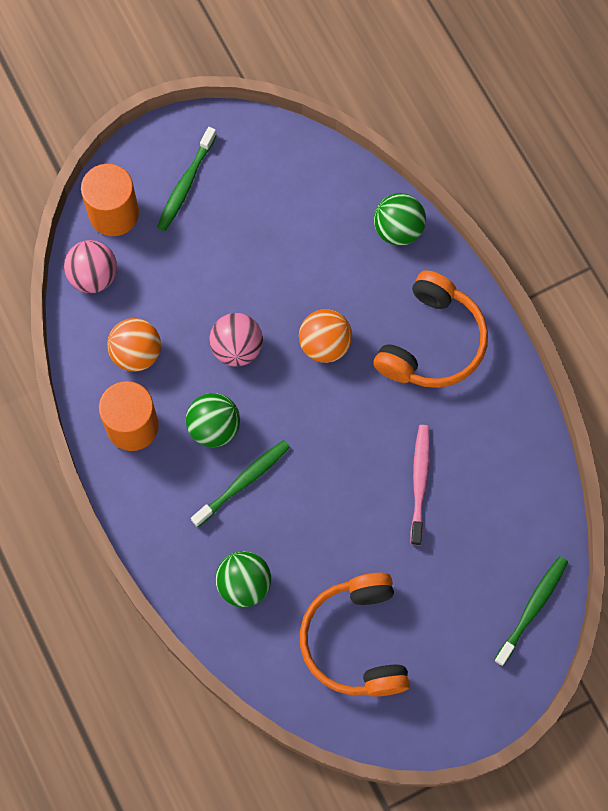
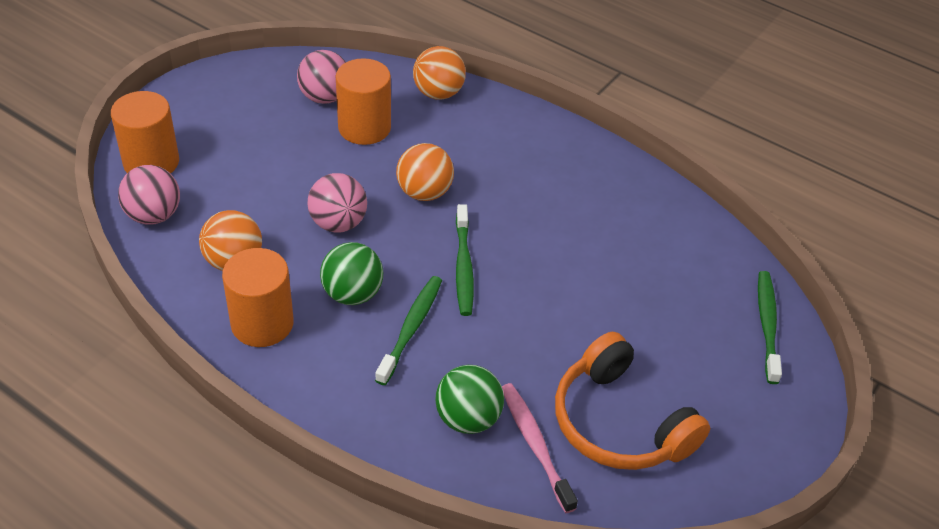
camera: 30 degrees left, 25 degrees down
green toothbrush [157,127,217,231] -> green toothbrush moved to [456,204,474,316]
orange headphones [373,270,488,388] -> none
green ball [374,193,426,246] -> orange ball [413,46,466,99]
pink toothbrush [410,425,430,545] -> pink toothbrush moved to [502,383,578,513]
none -> pink ball [297,50,346,104]
none -> orange cylinder [336,58,391,145]

